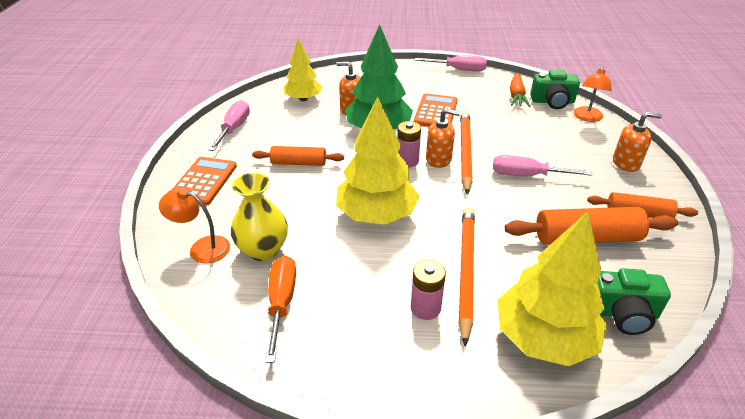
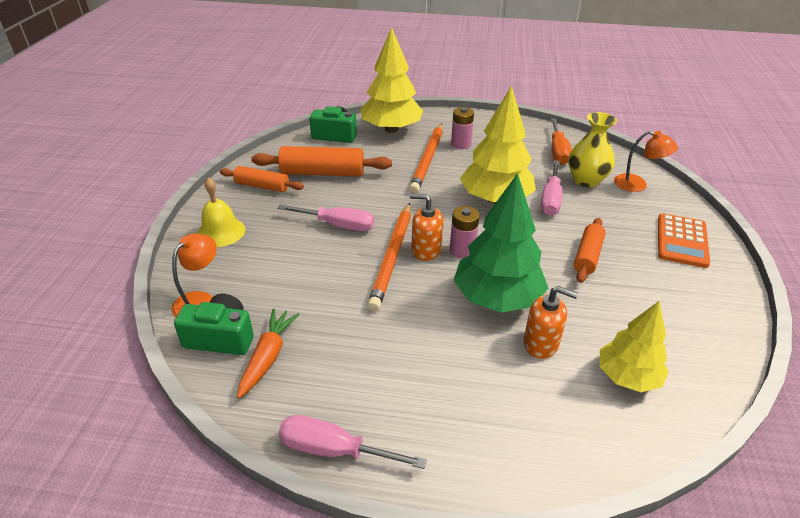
camera: 175 degrees left, 0 degrees up
pink screwdriver [209,100,250,151] -> pink screwdriver moved to [540,160,562,216]
orange rolling pin [252,146,344,166] -> orange rolling pin turned 75 degrees counterclockwise [574,218,606,283]
orange calculator [414,94,458,127] -> none
orange soap dispenser [613,112,662,172] -> yellow bell [197,178,245,247]

